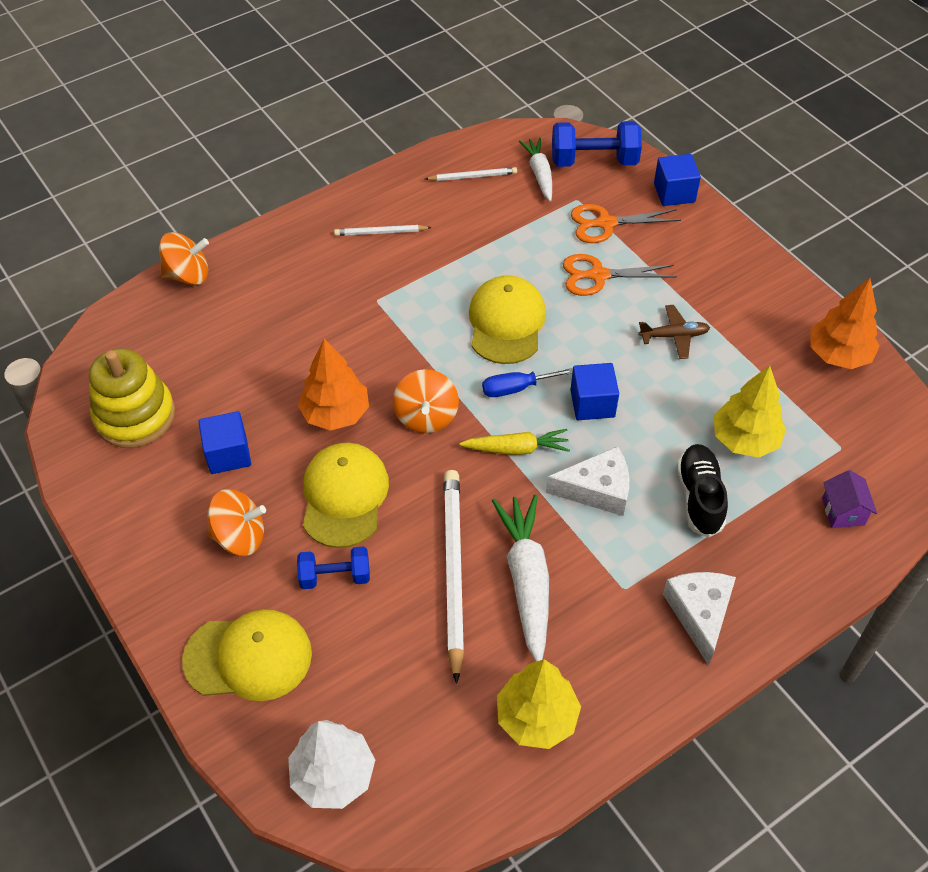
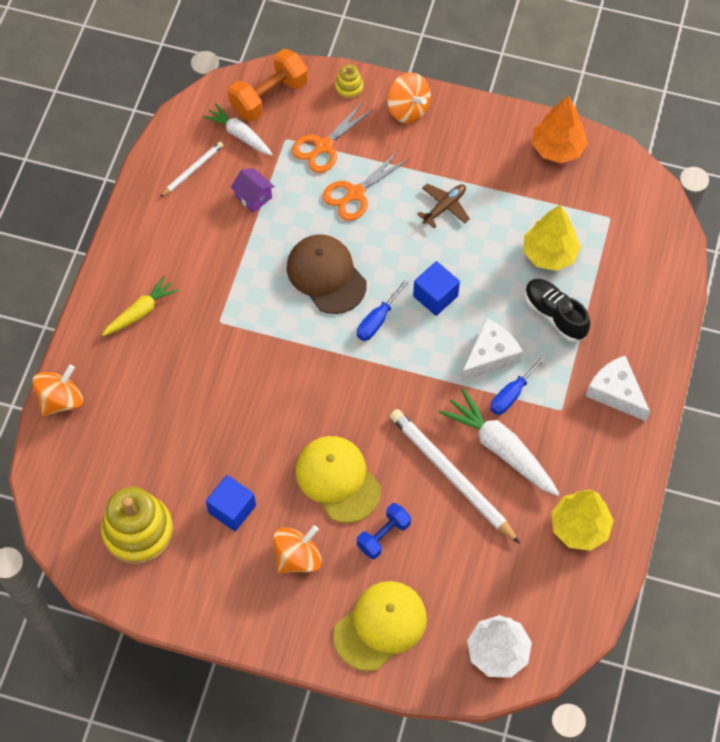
camera: 40 degrees left, 10 degrees up
orange tree [298,339,369,431] -> none
white pencil [334,225,432,236] -> none
orange spinning top [393,369,459,433] -> orange spinning top moved to [387,73,431,123]
yellow carrot [459,429,570,455] -> yellow carrot moved to [102,276,178,336]
yellow cap [469,275,546,364] -> brown cap [287,234,367,314]
blue dumbbell [552,121,642,167] -> orange dumbbell [228,49,308,122]
blue cube [654,154,701,206] -> yellow stacking toy [335,64,363,99]
purple house [822,470,877,528] -> purple house moved to [231,168,275,213]
none -> blue screwdriver [490,355,546,415]

